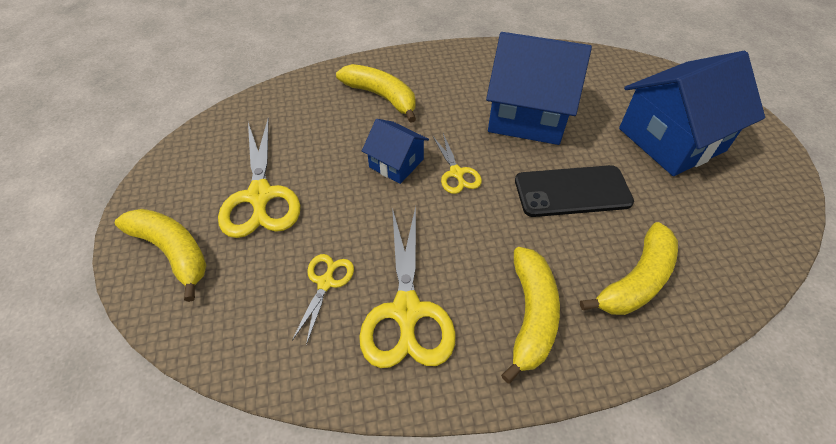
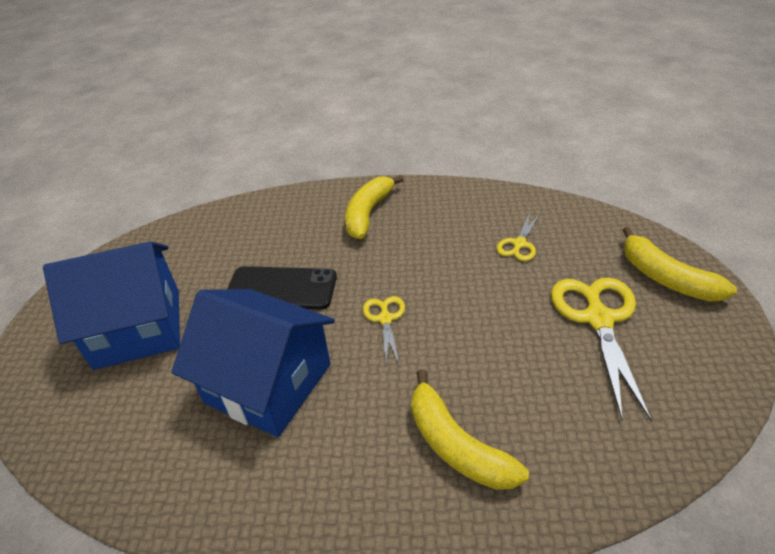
camera: 165 degrees left, 10 degrees down
yellow scissors [359,206,456,368] -> none
blue house [362,119,429,184] -> none
yellow banana [580,222,678,315] -> none

